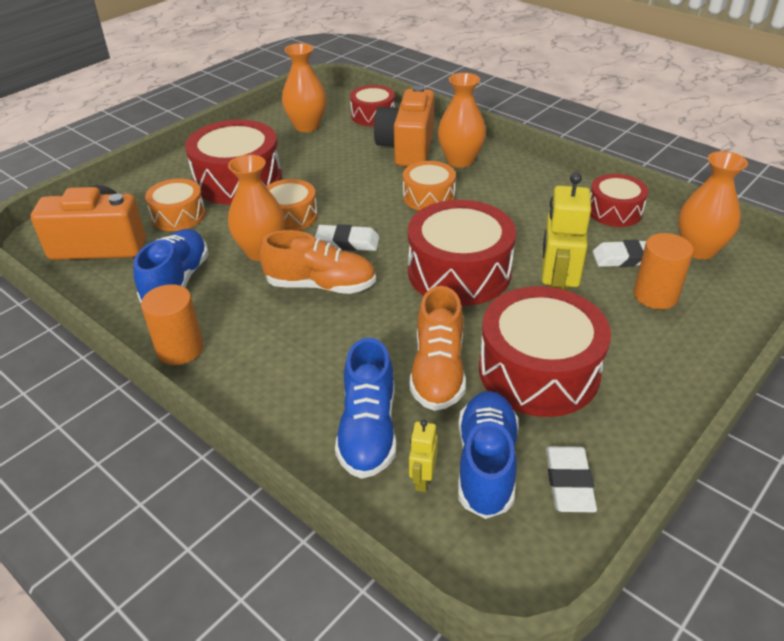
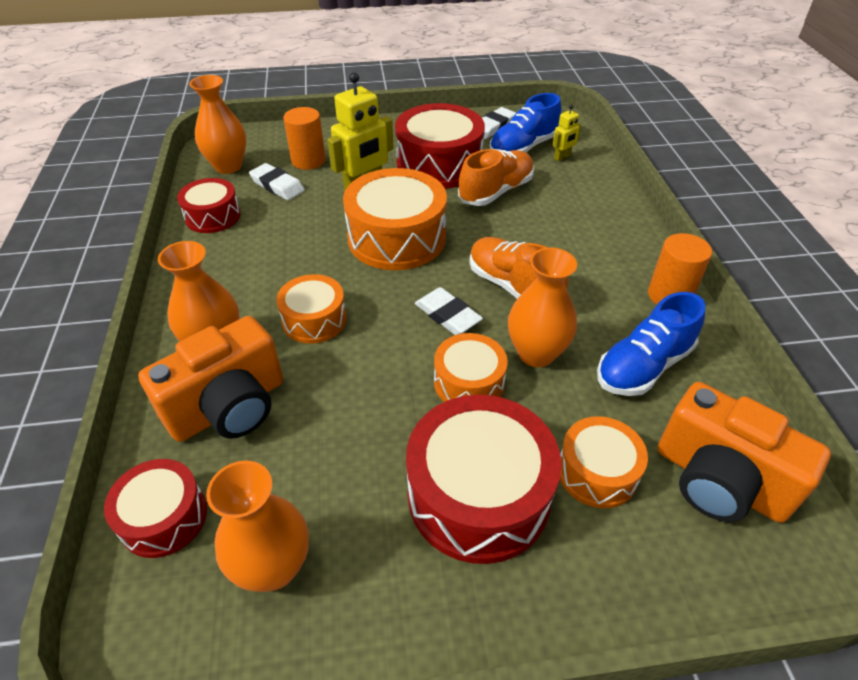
camera: 140 degrees left, 5 degrees up
blue shoe [335,338,396,479] -> none
red drum [408,200,516,306] -> orange drum [343,168,447,270]

